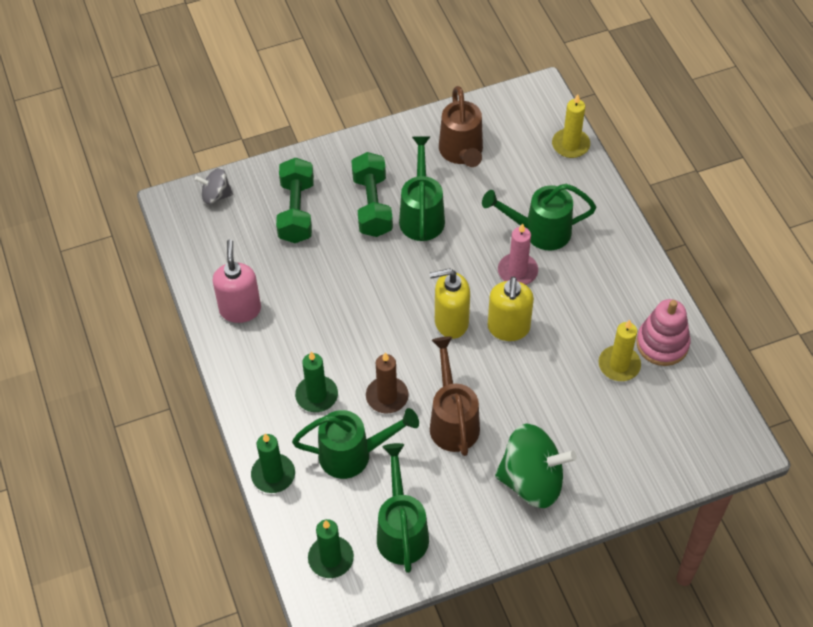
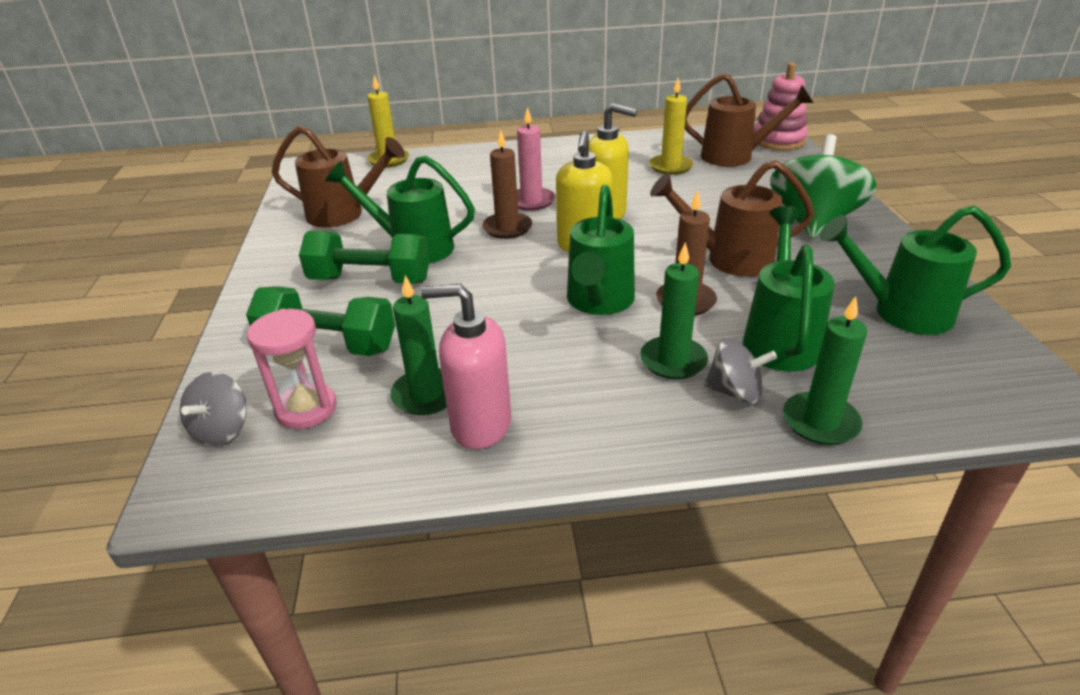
camera: 75 degrees left, 20 degrees down
green candle [308,519,354,578] -> green candle moved to [390,275,447,415]
green watering can [482,184,596,250] -> green watering can moved to [567,185,635,315]
pink stacking toy [636,299,691,366] -> pink stacking toy moved to [754,63,808,150]
none -> pink hourglass [247,309,337,429]
none -> brown candle [482,129,532,239]
none -> brown watering can [685,73,814,167]
none -> grey spinning top [704,337,777,404]

